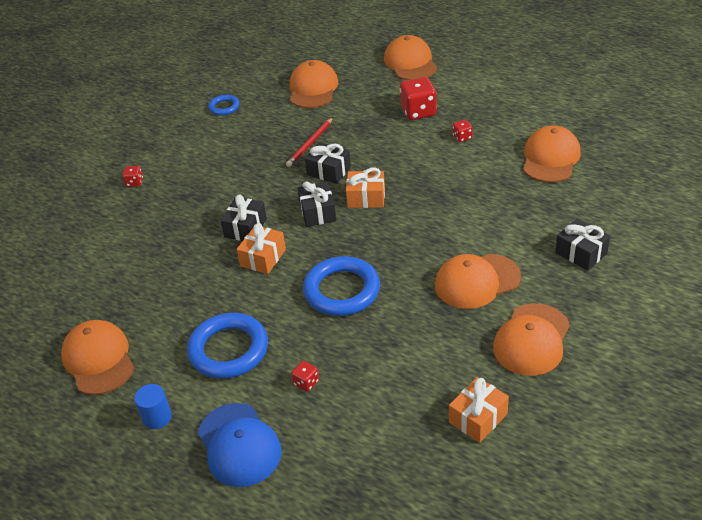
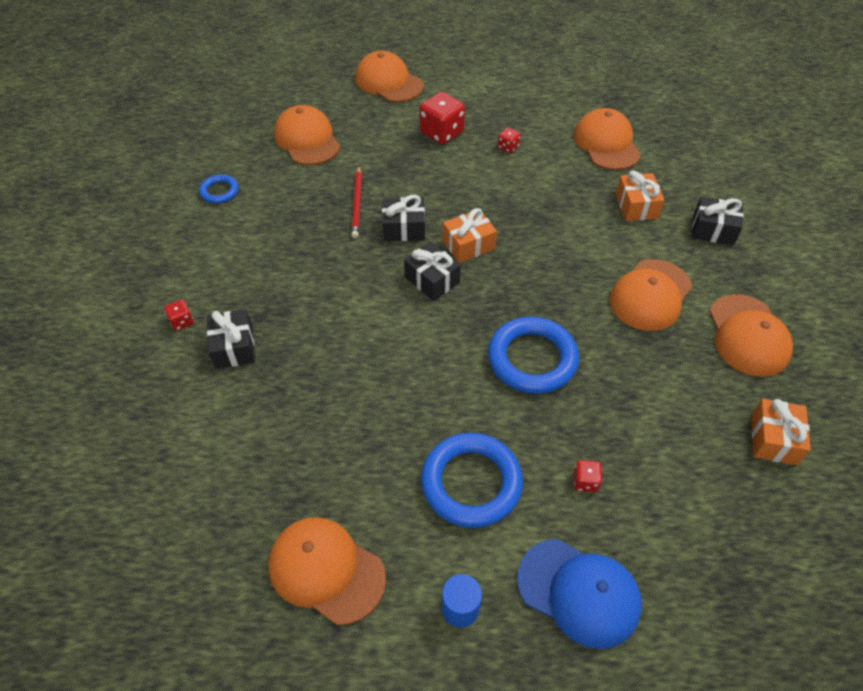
camera: 35 degrees left, 10 degrees up
black gift [220,194,267,241] -> black gift moved to [207,309,255,369]
orange gift [237,223,286,274] -> orange gift moved to [616,171,665,221]

